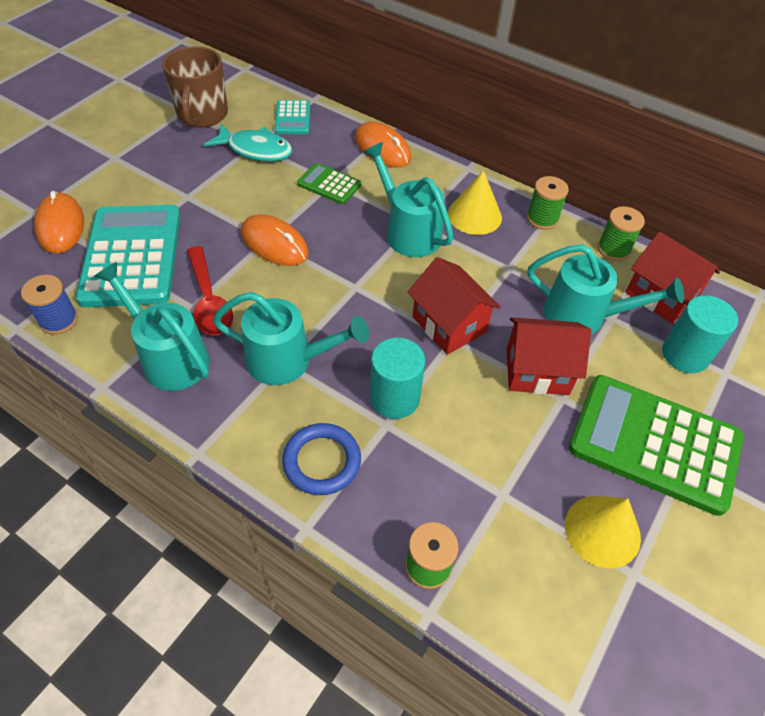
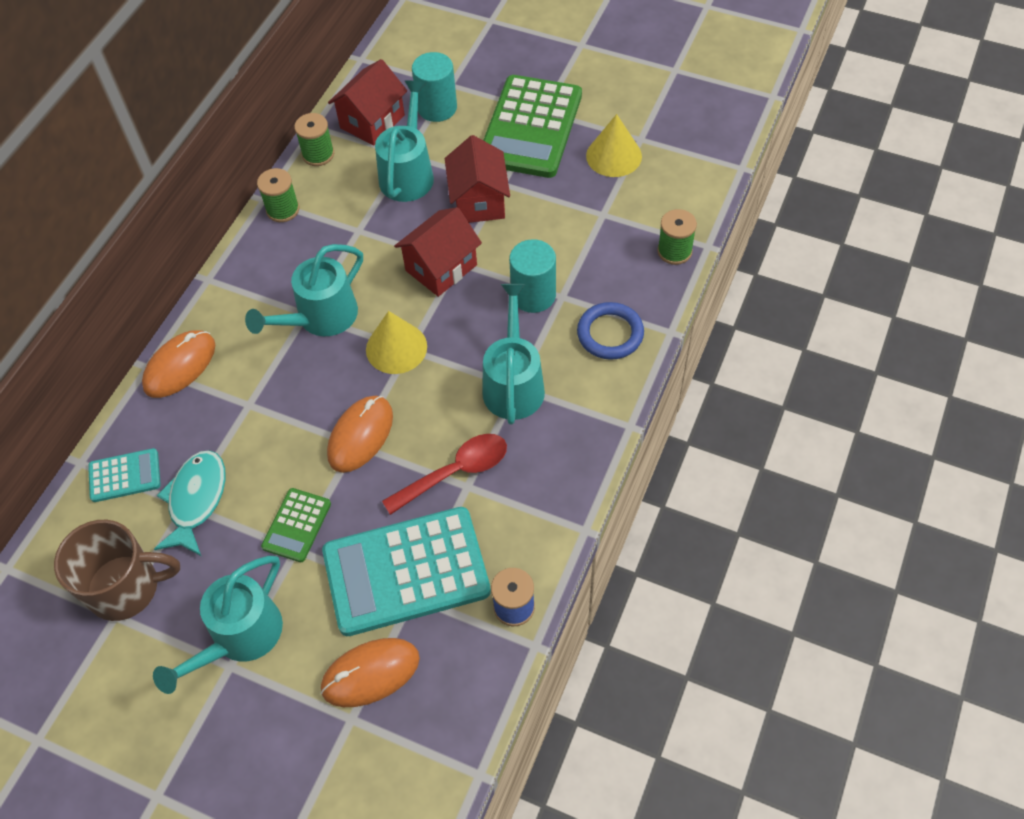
camera: 95 degrees left, 5 degrees up
turquoise watering can [94,262,210,391] -> turquoise watering can moved to [153,556,283,694]
green calculator [297,163,361,204] -> green calculator moved to [261,488,331,562]
yellow cone [448,170,502,235] -> yellow cone moved to [366,311,427,374]

